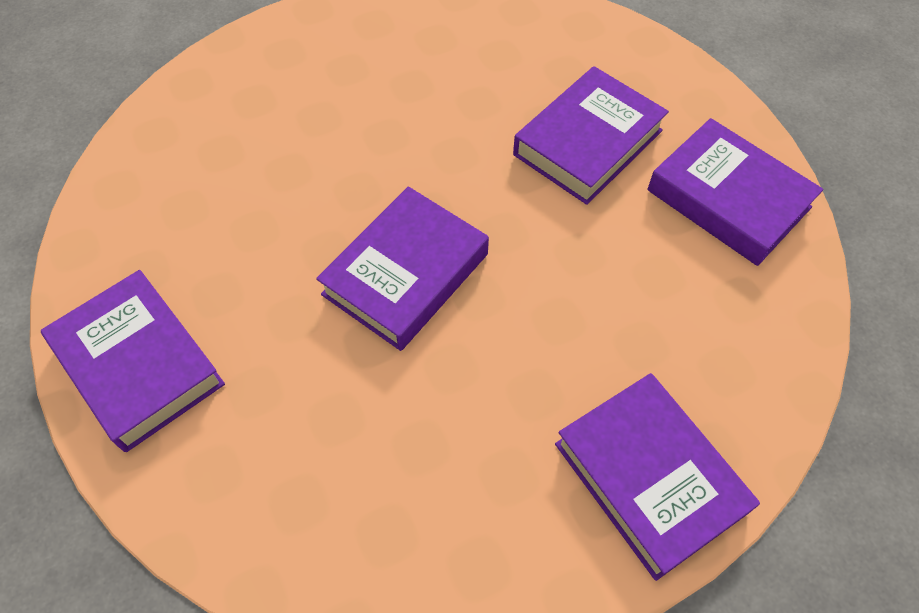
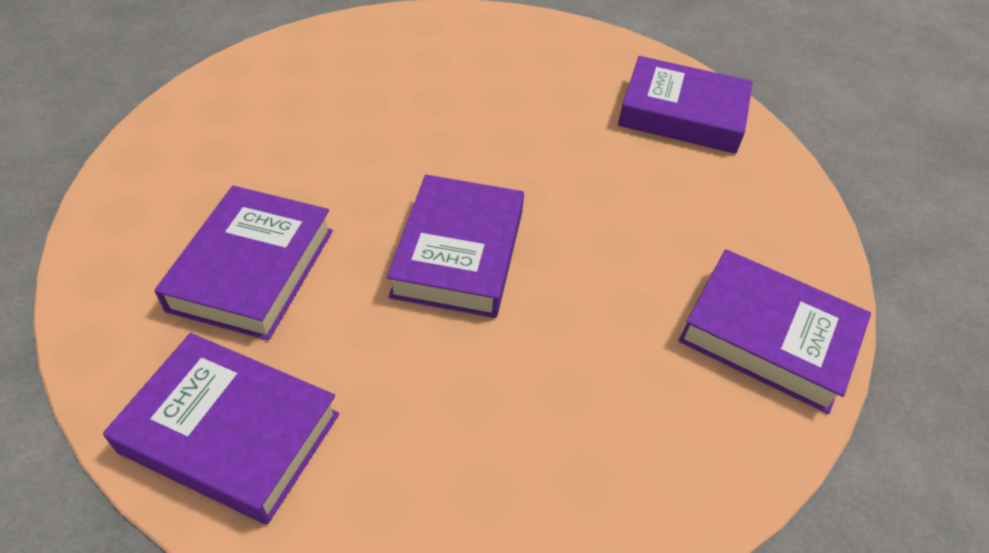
camera: 30 degrees left, 10 degrees down
purple book [513,66,669,205] -> purple book moved to [154,186,333,340]

